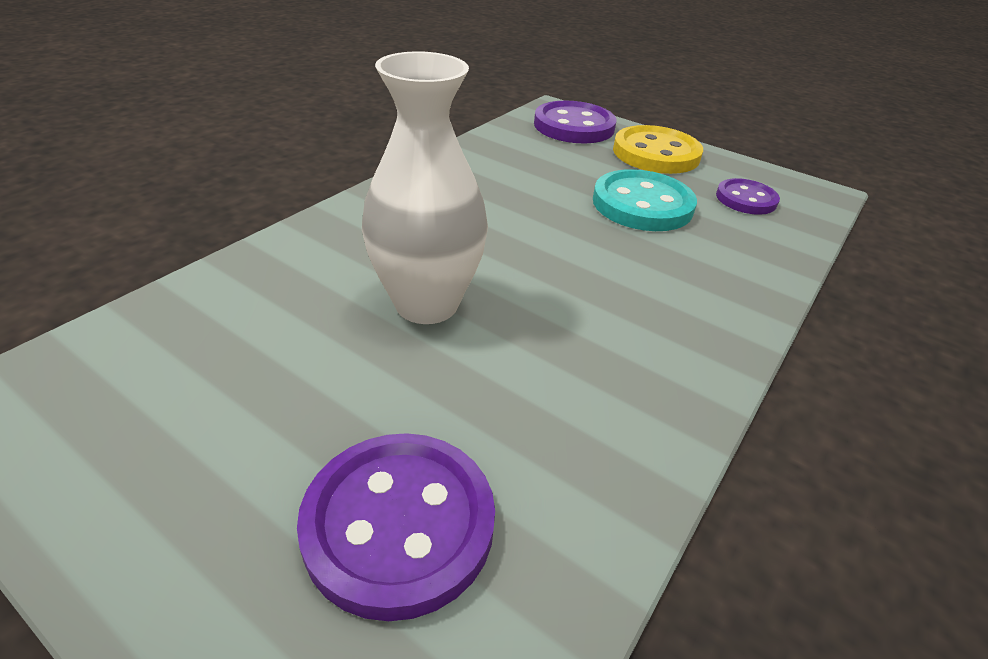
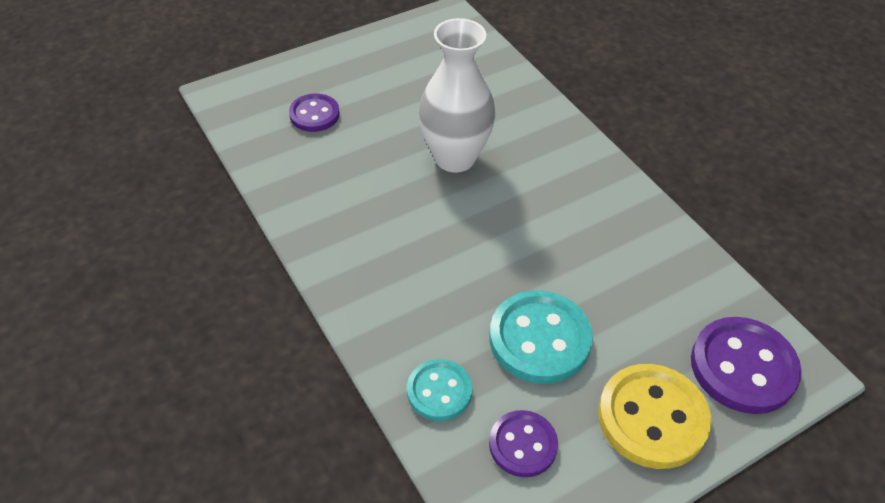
camera: 115 degrees right, 10 degrees up
purple button [297,433,495,621] -> purple button [289,93,340,132], size x0.61
none -> turquoise button [407,359,472,421]

